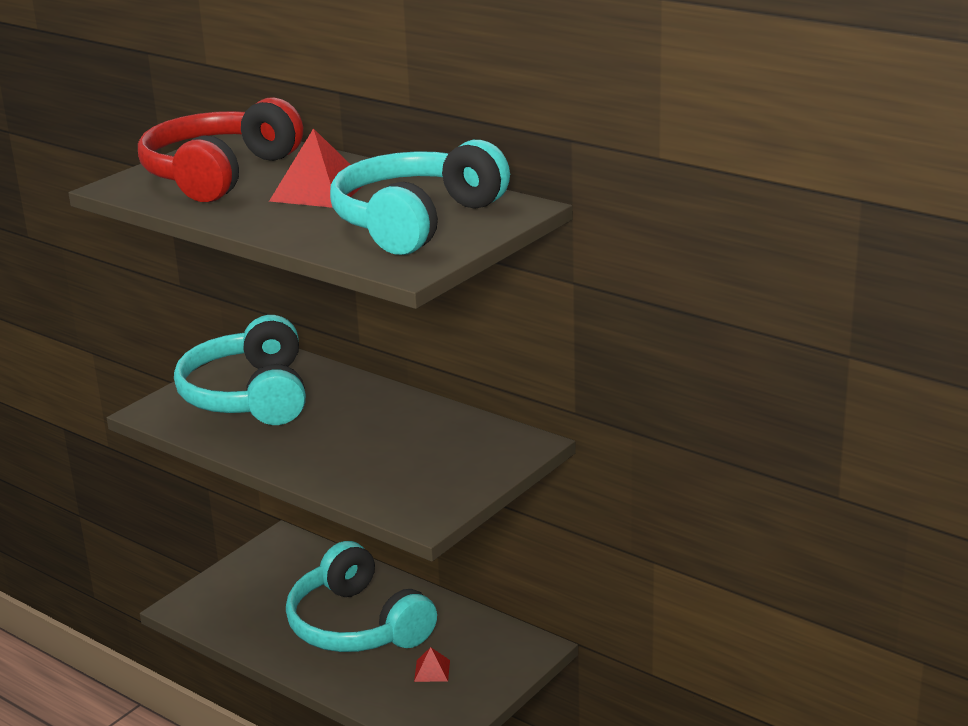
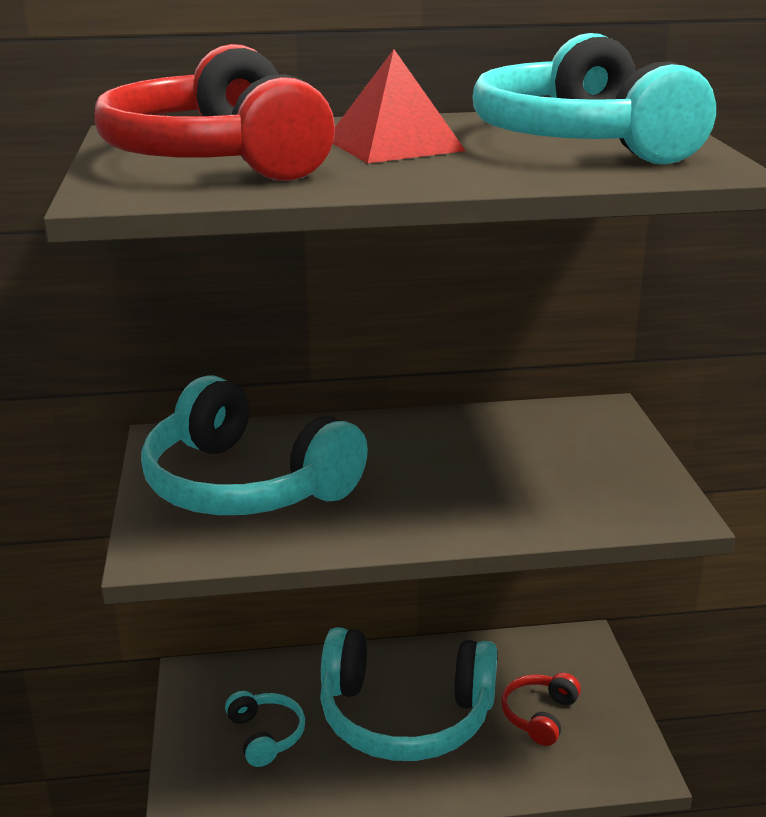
camera: 45 degrees left, 0 degrees up
red pyramid [414,647,450,682] -> red headphones [501,673,581,746]
none -> turquoise headphones [225,691,305,767]

